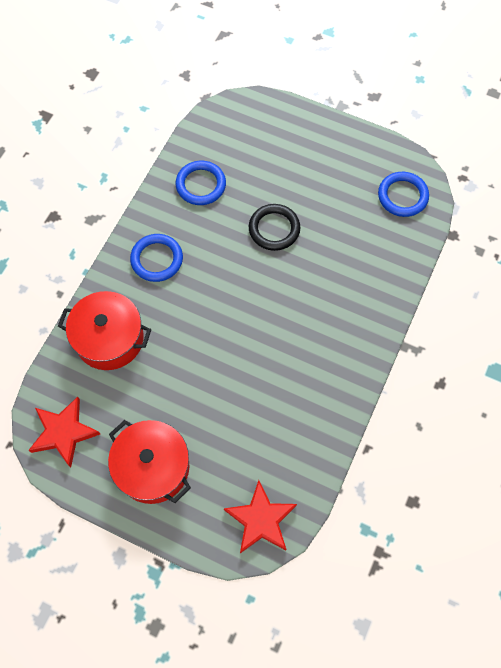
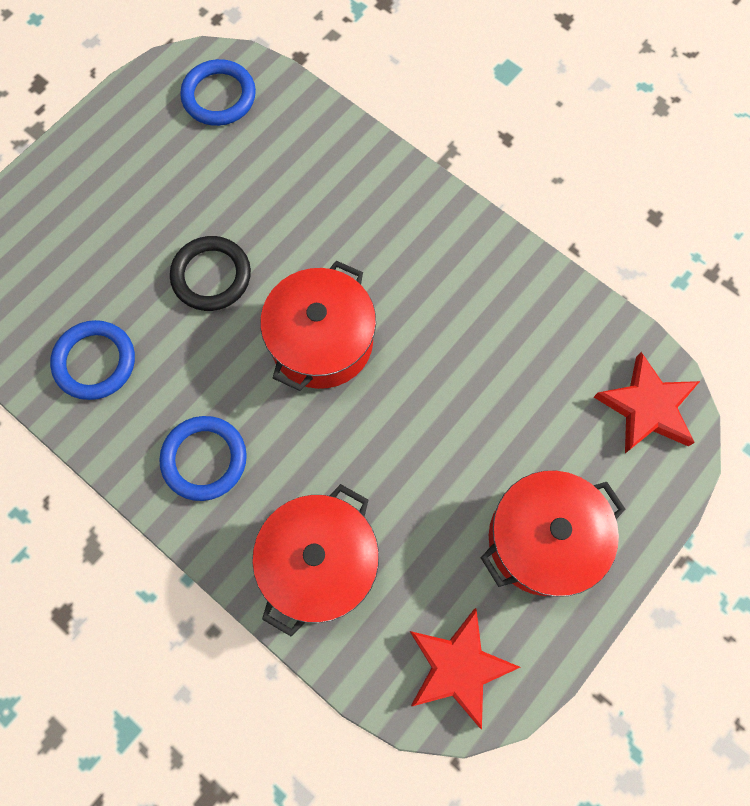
camera: 75 degrees left, 5 degrees up
none -> red pot [260,261,376,391]

